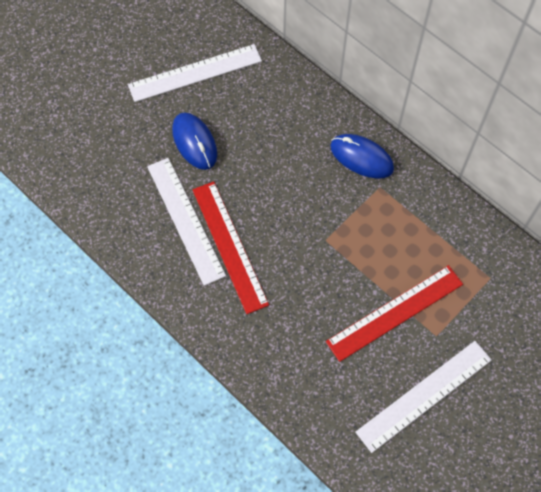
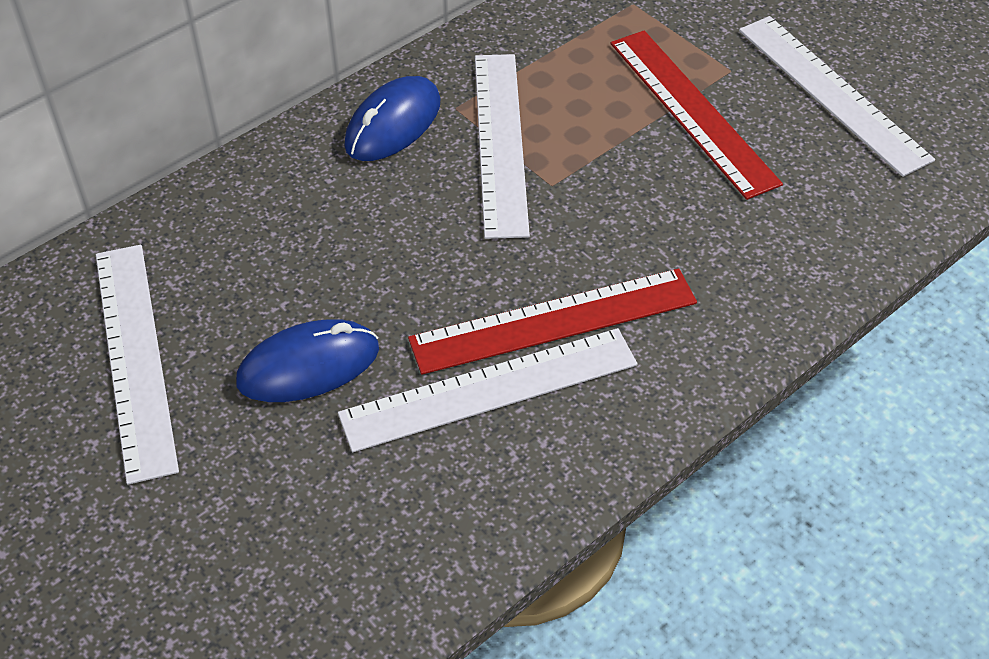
camera: 85 degrees left, 15 degrees down
none -> white ruler [475,54,530,239]

